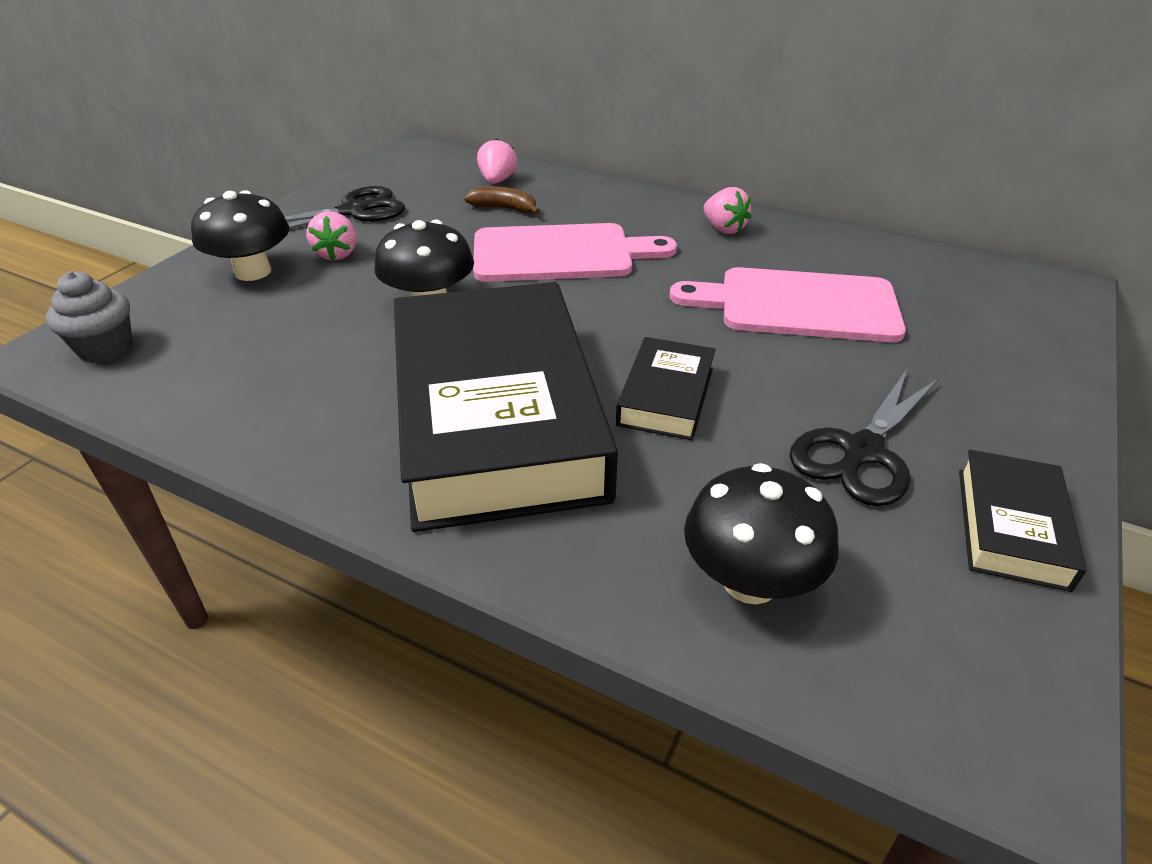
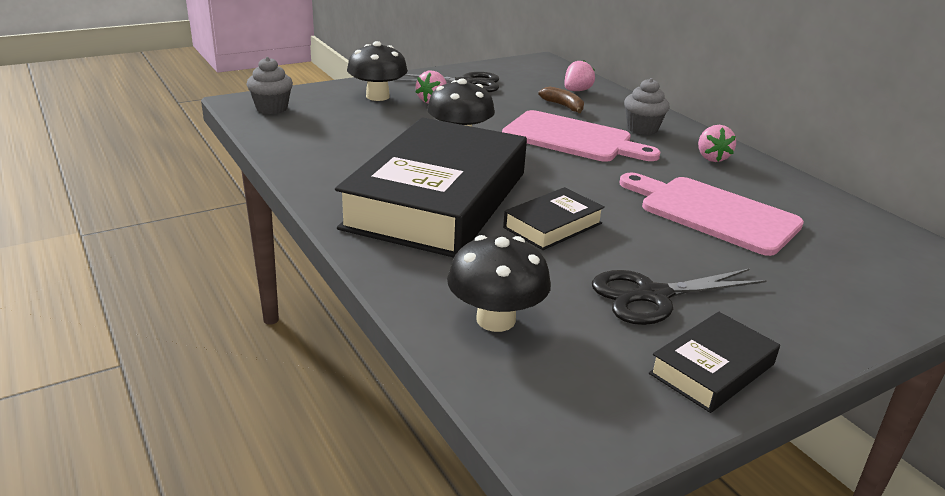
camera: 30 degrees right, 10 degrees down
none -> grey cupcake [624,78,669,135]

